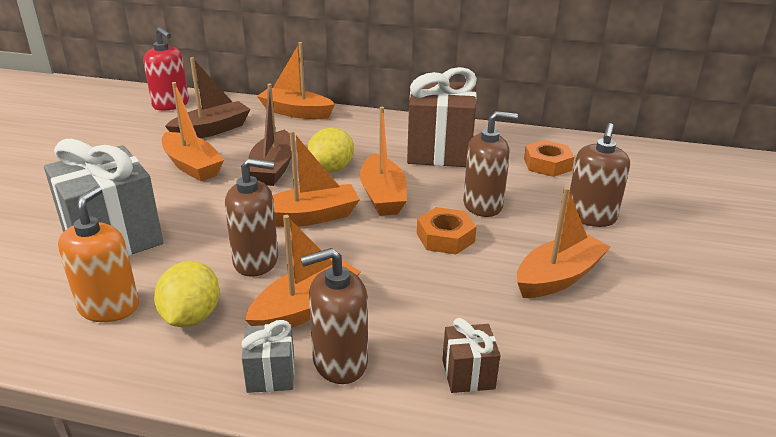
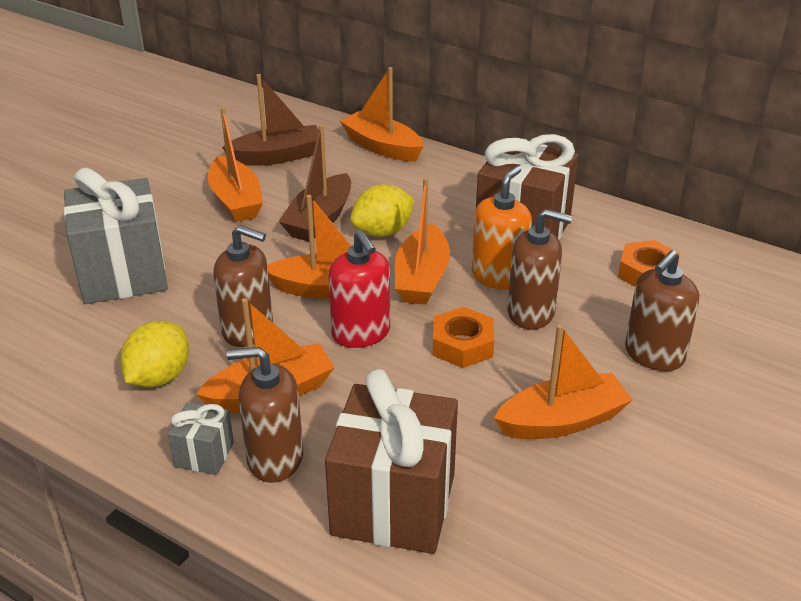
camera: 20 degrees right, 5 degrees up
orange soap dispenser [58,186,139,322] -> orange soap dispenser moved to [472,166,532,290]
red soap dispenser [143,27,189,111] -> red soap dispenser moved to [328,230,390,348]
brown gift [442,318,501,393] -> brown gift [325,369,458,554], size x2.18

